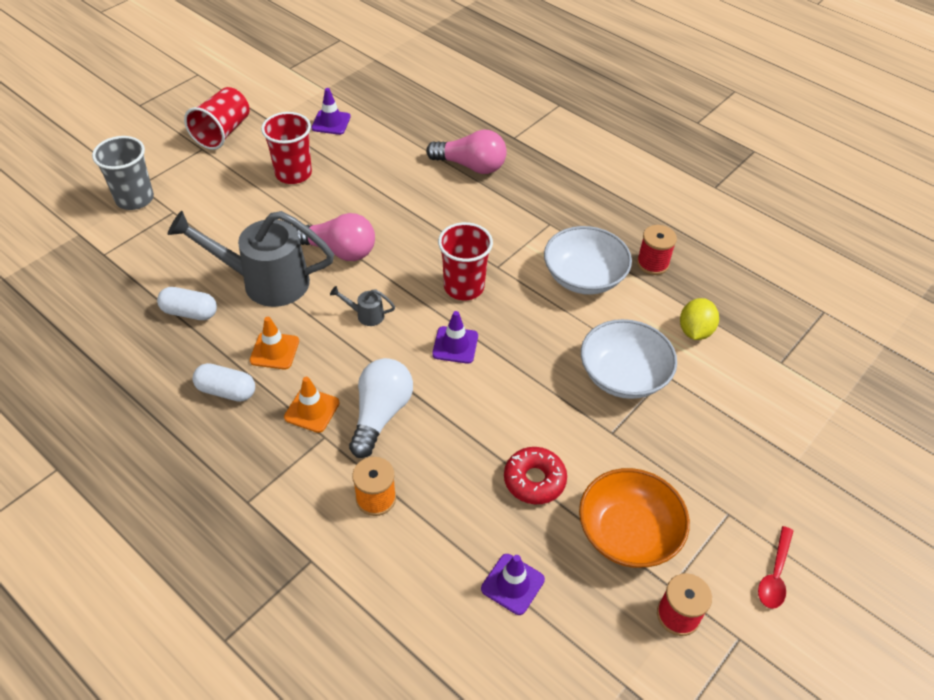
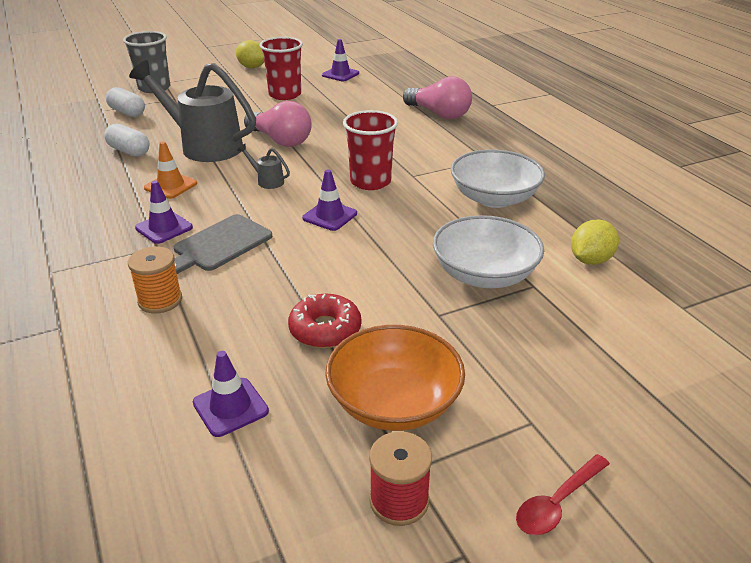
camera: 25 degrees right, 15 degrees down
red cup [184,87,250,150] -> yellow lemon [235,40,264,68]
white capsule [193,363,255,402] -> white capsule moved to [106,87,145,117]
orange traffic cone [284,377,340,433] -> purple traffic cone [135,180,193,244]
white light bulb [349,358,413,458] -> grey cutting board [174,214,272,274]
red spool [637,225,677,275] -> none

